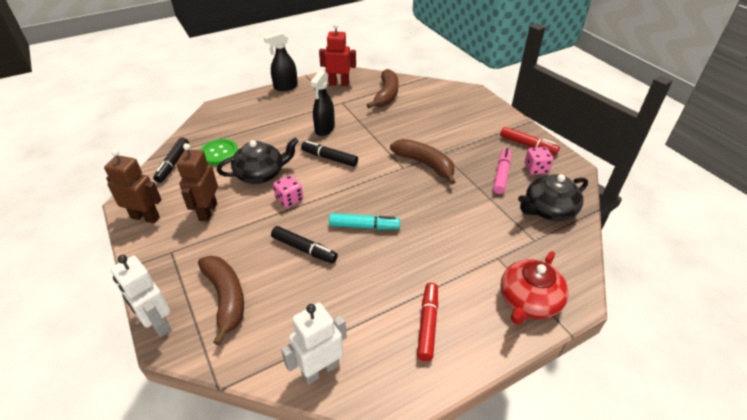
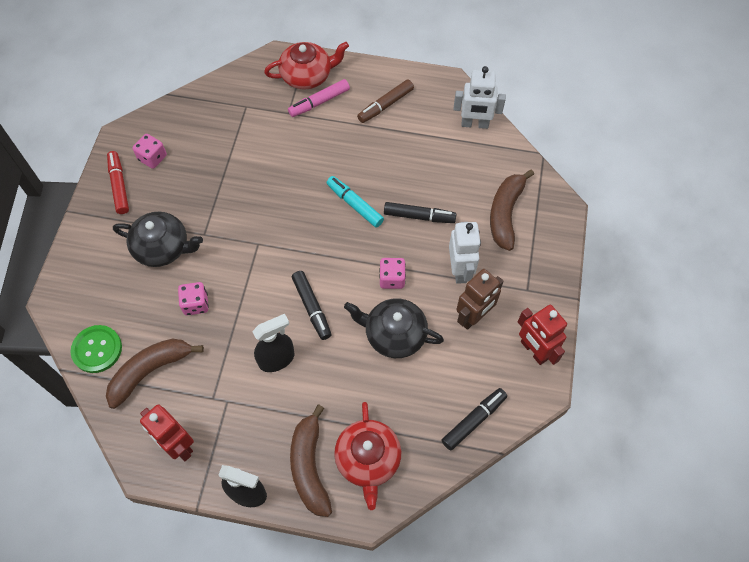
camera: 140 degrees left, 20 degrees up
brown robot [104,149,162,223] -> red robot [518,305,567,365]
white robot [111,255,171,337] -> white robot moved to [449,222,481,284]
green button [200,139,238,166] -> green button moved to [71,325,122,373]
black marker [271,226,338,263] -> black marker turned 120 degrees clockwise [384,202,457,223]
brown banana [390,139,455,185] -> brown banana moved to [290,405,332,517]
red marker [417,283,438,361] -> brown marker [357,79,414,123]
pink marker [493,148,511,194] -> pink marker moved to [288,79,350,117]
black teapot [518,174,588,221] -> black teapot moved to [113,212,203,267]
none -> pink dice [178,282,209,315]
none -> red teapot [334,402,401,510]

